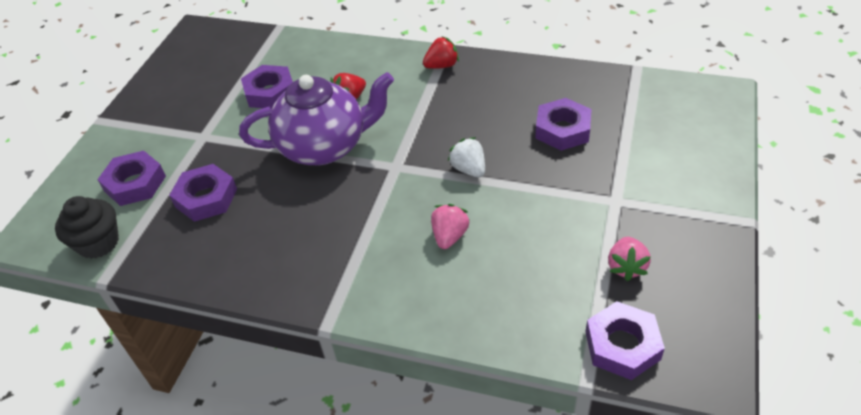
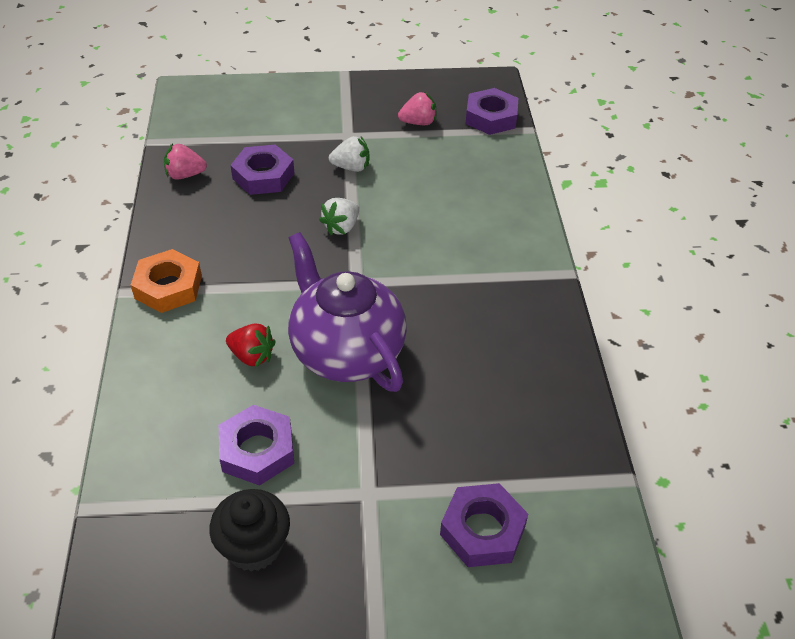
camera: 115 degrees left, 0 degrees up
black cupcake [55,196,119,259] -> black cupcake moved to [209,489,290,572]
purple nut [169,164,237,222] -> none
red strawberry [423,36,459,69] -> orange nut [131,249,202,313]
pink strawberry [431,204,470,249] -> pink strawberry moved to [164,144,207,179]
none -> white strawberry [329,136,369,172]

